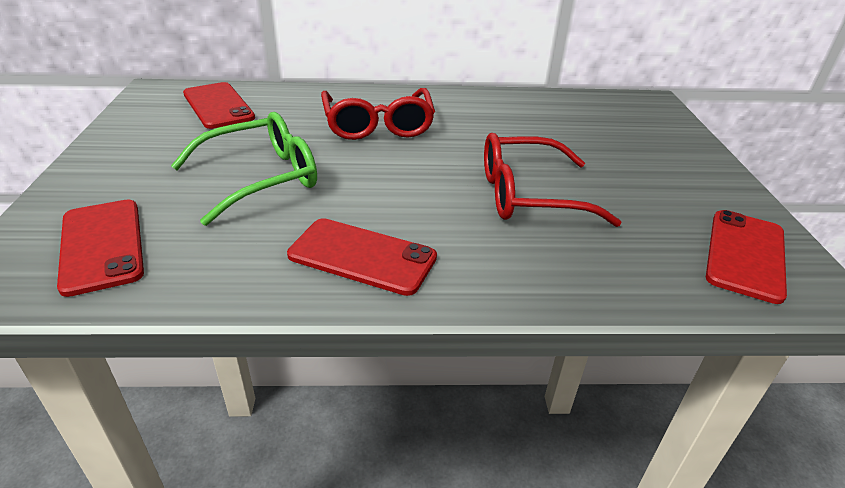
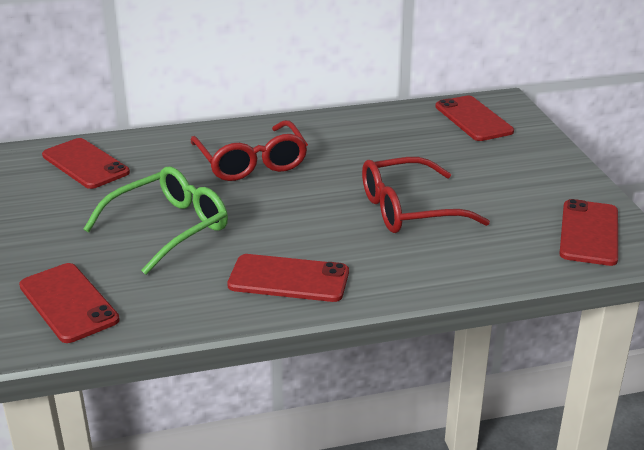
camera: 10 degrees left, 5 degrees down
none -> red phone [435,96,514,141]

